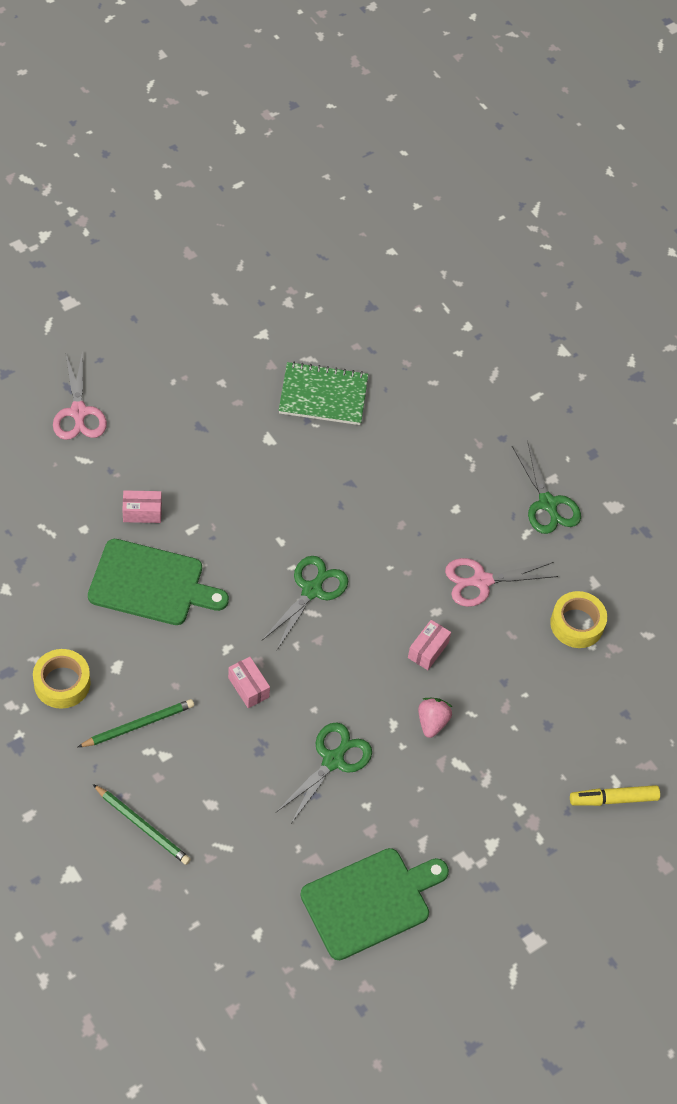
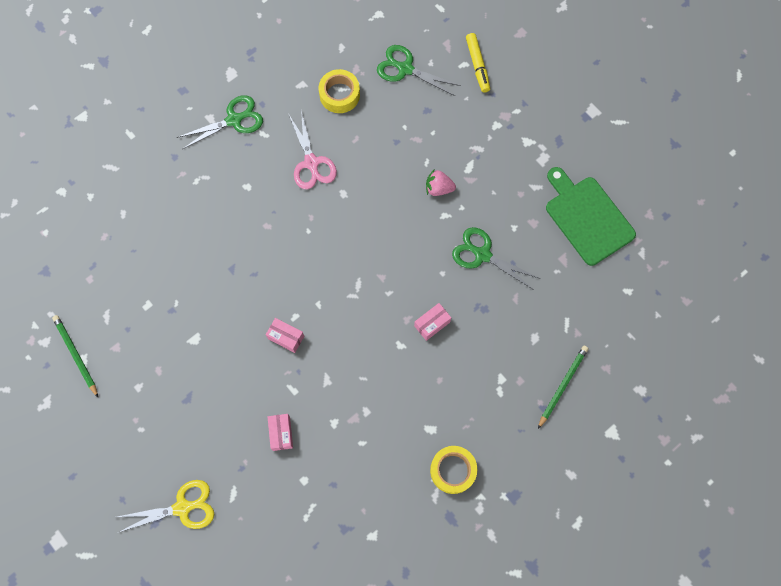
camera: 90 degrees left, 15 degrees up
pink scissors [53,351,107,440] -> yellow scissors [117,480,214,532]
green pencil [78,699,194,747] -> green pencil moved to [52,315,98,397]
green cutting board [88,539,229,625] -> none
green scissors [262,556,349,650] -> green scissors moved to [377,45,461,96]
green notebook [279,362,368,425] -> none
pink box [408,620,451,670] -> pink box moved to [266,318,304,353]

